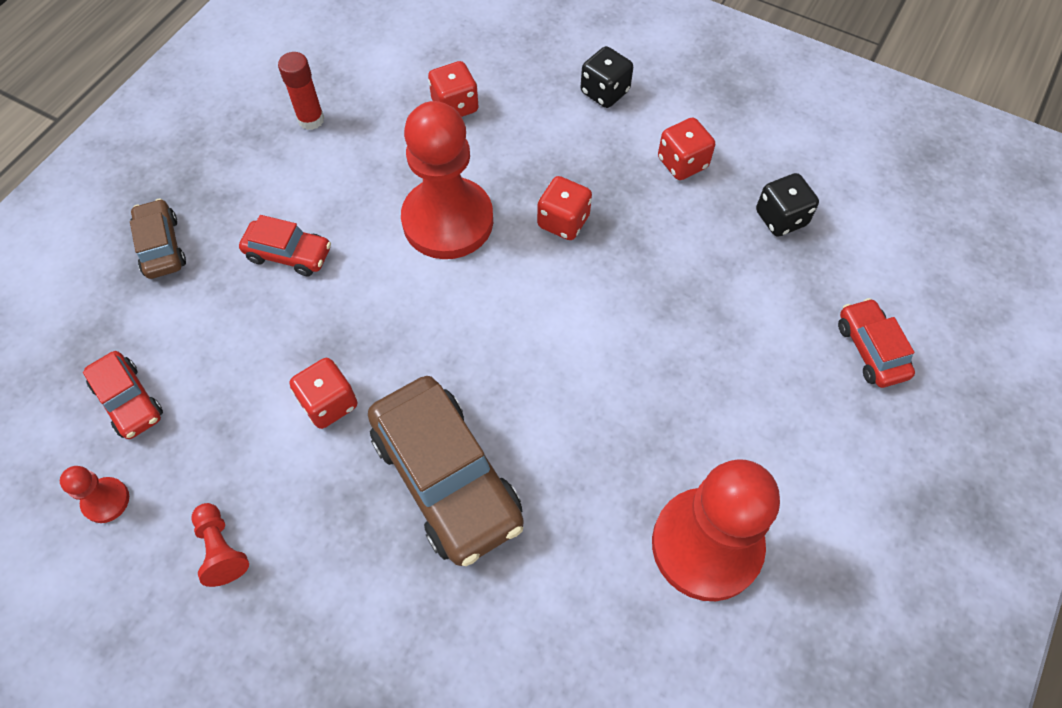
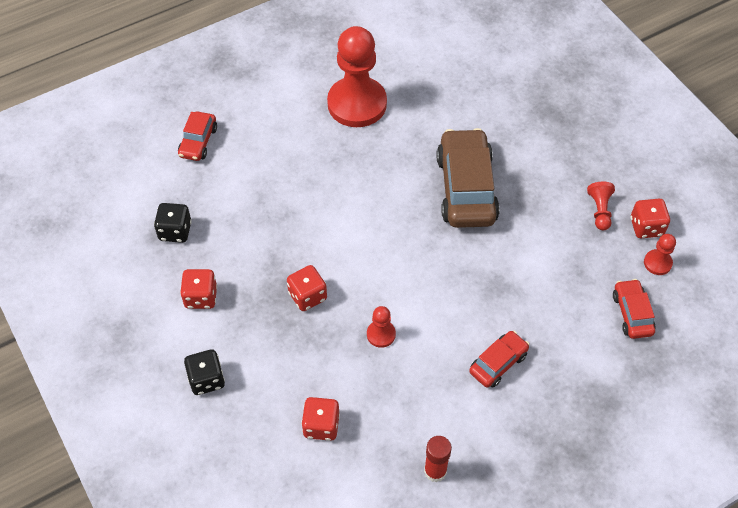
camera: 150 degrees left, 5 degrees down
brown car [130,199,186,279] -> none
red car [239,215,331,277] -> red car turned 90 degrees clockwise [469,331,529,388]
red dice [290,358,358,429] -> red dice moved to [630,199,670,239]
red pawn [401,101,493,259] -> red pawn [367,306,396,348], size x0.42

